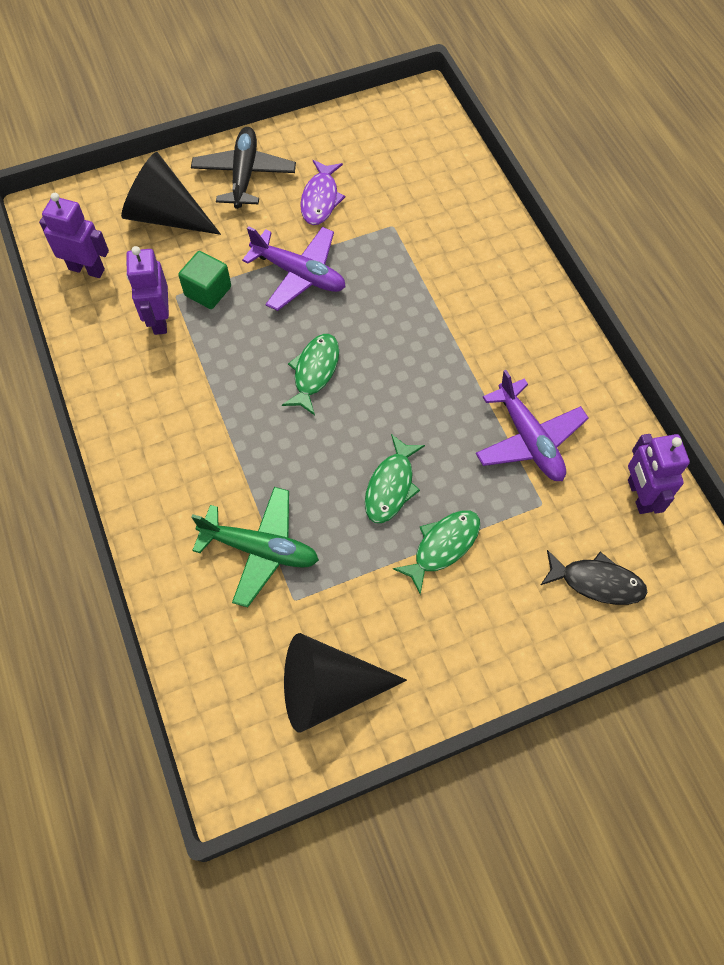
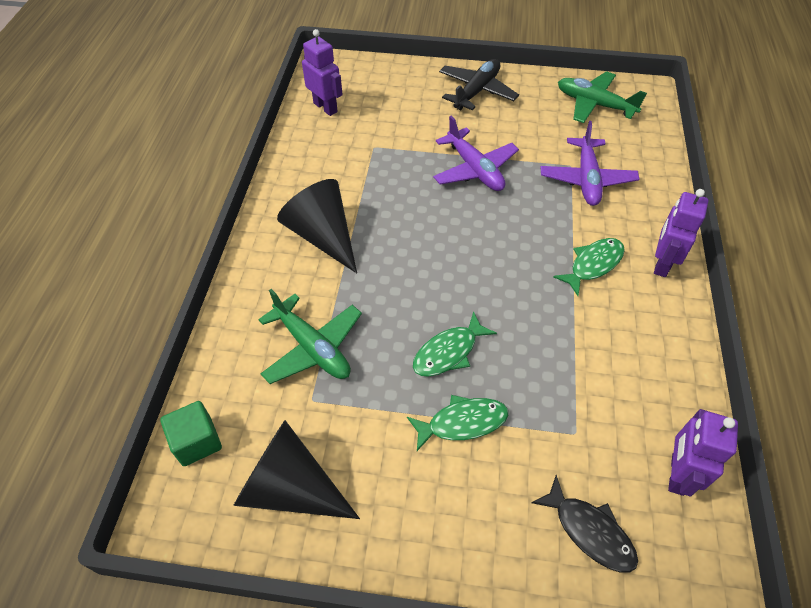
camera: 30 degrees right, 10 degrees down
black cone [121,152,221,235] -> black cone moved to [277,179,357,273]
purple robot [126,246,169,335] -> purple robot moved to [654,189,709,277]
green cube [178,251,231,309] -> green cube moved to [160,401,222,466]
green fish [282,334,339,415] -> green fish moved to [553,238,625,296]
purple fish [300,160,345,225] -> none
purple plane [476,370,589,481] -> purple plane moved to [541,121,640,206]
none -> green plane [558,71,647,123]

